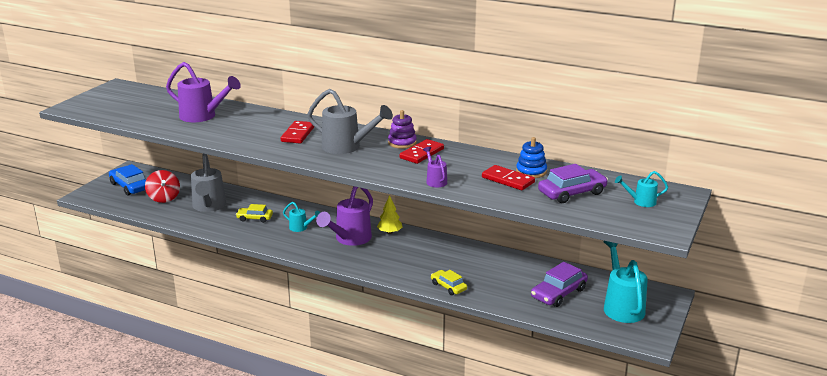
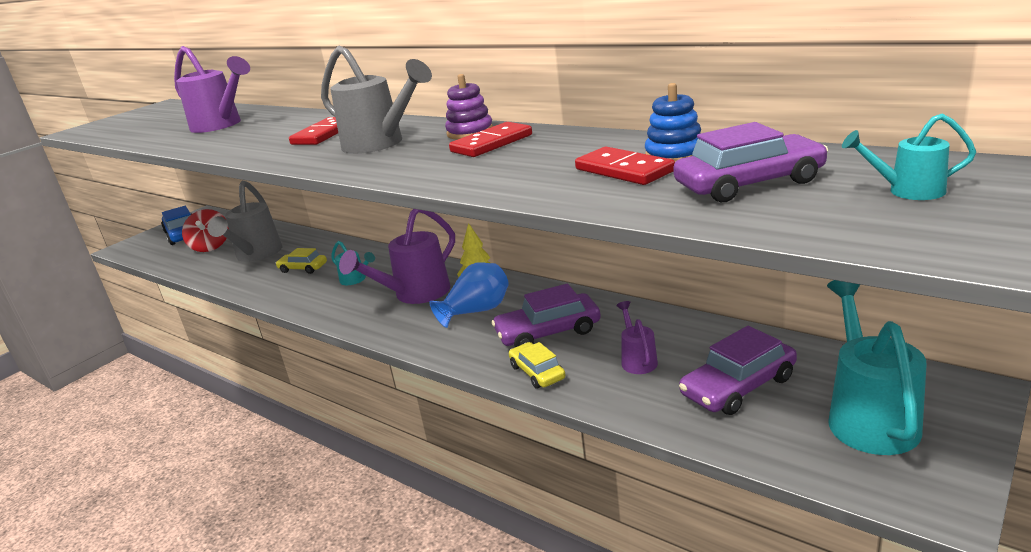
camera: 15 degrees right, 0 degrees up
purple watering can [423,147,447,187] -> purple watering can moved to [616,301,658,374]
none -> blue vase [430,262,509,328]
none -> purple car [492,284,601,347]

